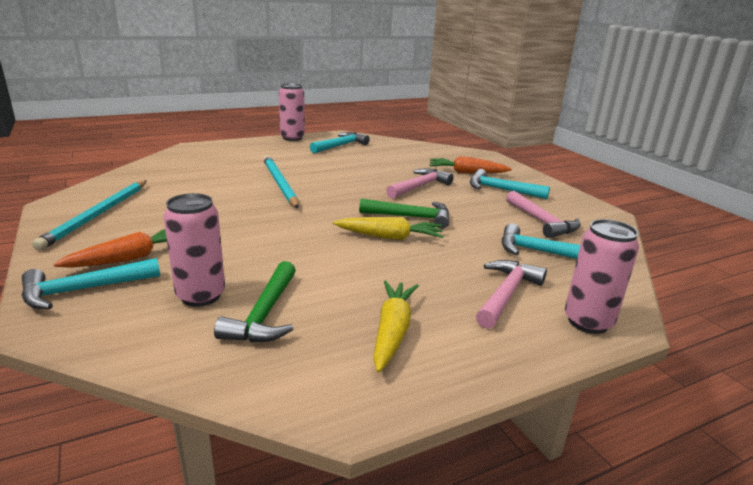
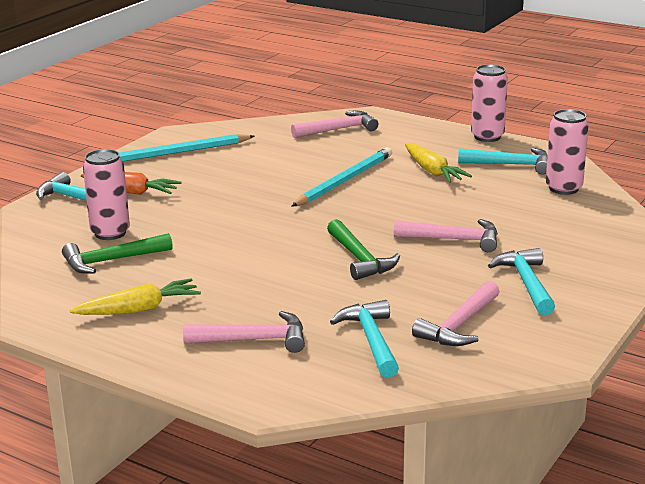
camera: 60 degrees right, 0 degrees up
yellow carrot [333,217,444,240] -> yellow carrot moved to [405,143,472,183]
orange carrot [430,156,512,173] -> none
pink can [565,219,639,334] -> pink can moved to [546,109,589,195]
none -> pink hammer [291,111,378,138]

